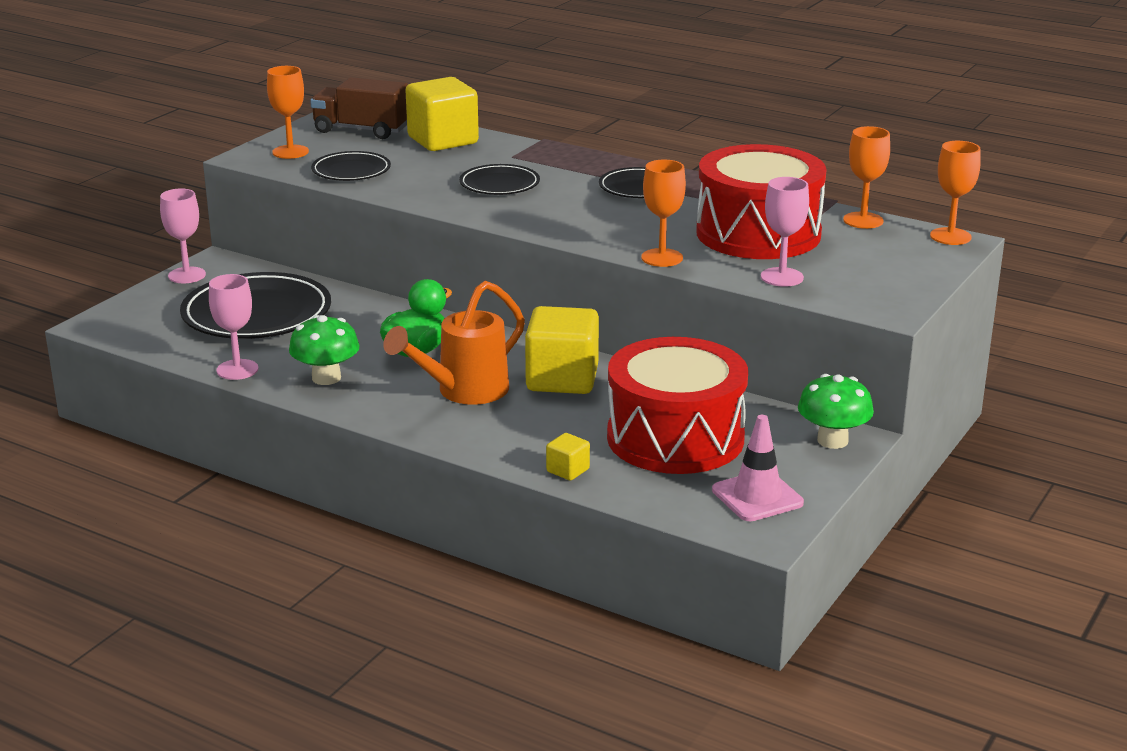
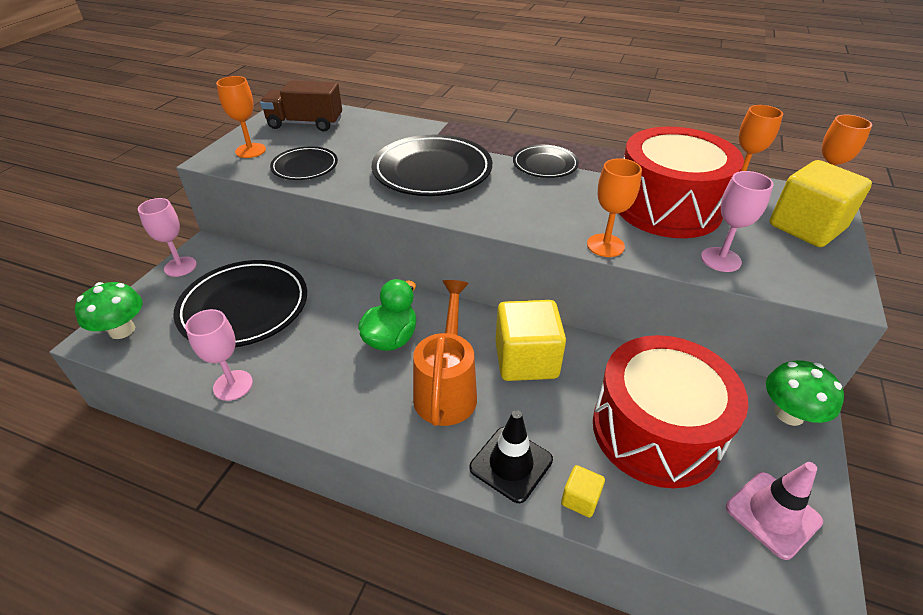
camera: 10 degrees left, 15 degrees up
green mushroom [289,315,360,385] -> green mushroom moved to [75,282,142,339]
orange watering can [383,281,525,405] -> orange watering can turned 150 degrees clockwise [413,280,477,426]
yellow cube [406,77,479,151] -> yellow cube moved to [770,160,872,247]
black plate [459,164,540,195] -> black plate [372,135,492,196], size x1.80
none -> black traffic cone [469,410,553,503]

